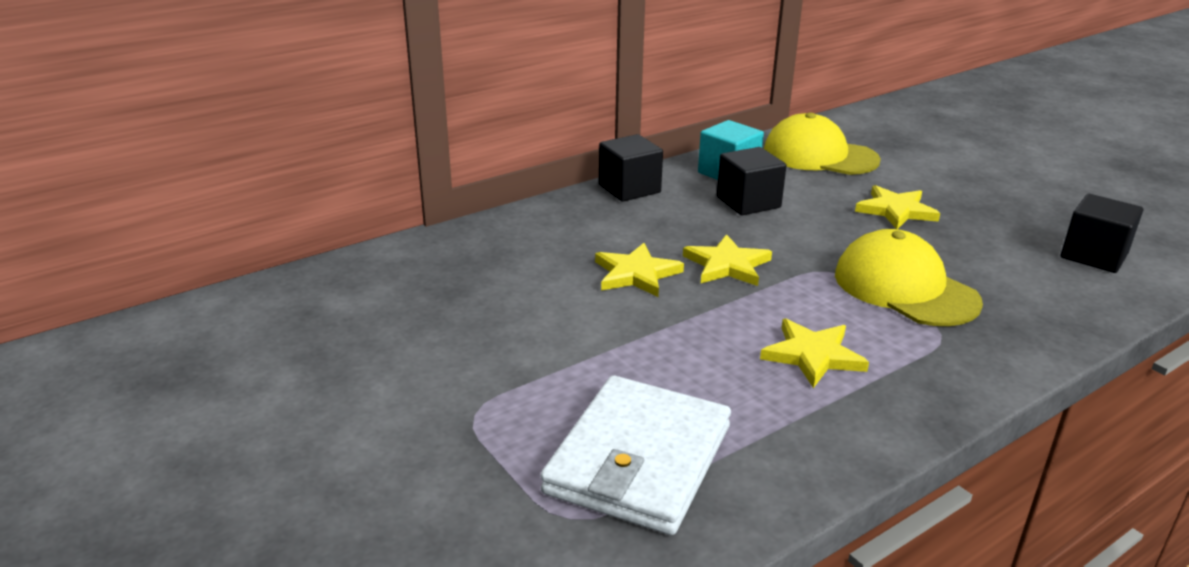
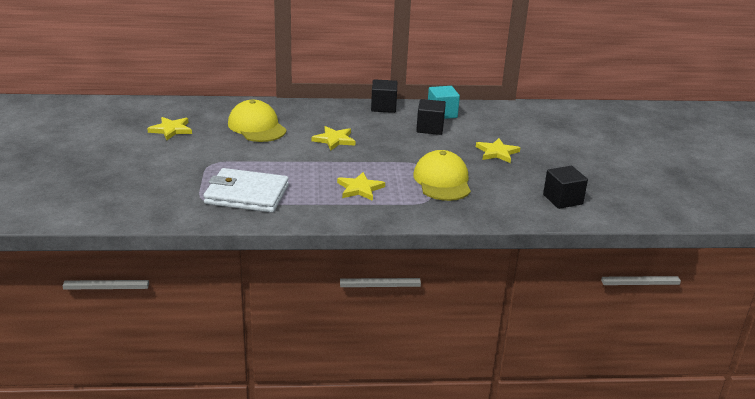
camera: 30 degrees right, 0 degrees up
white wallet [540,375,731,535] -> white wallet turned 45 degrees clockwise [203,168,289,213]
yellow star [683,234,772,286] -> yellow star moved to [147,117,192,140]
yellow cap [764,112,881,175] -> yellow cap moved to [228,100,287,142]

